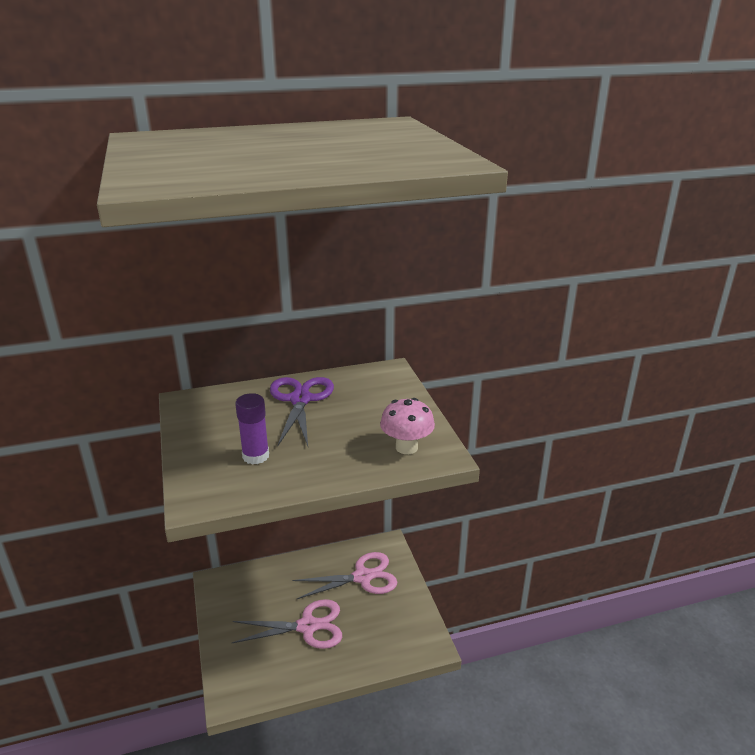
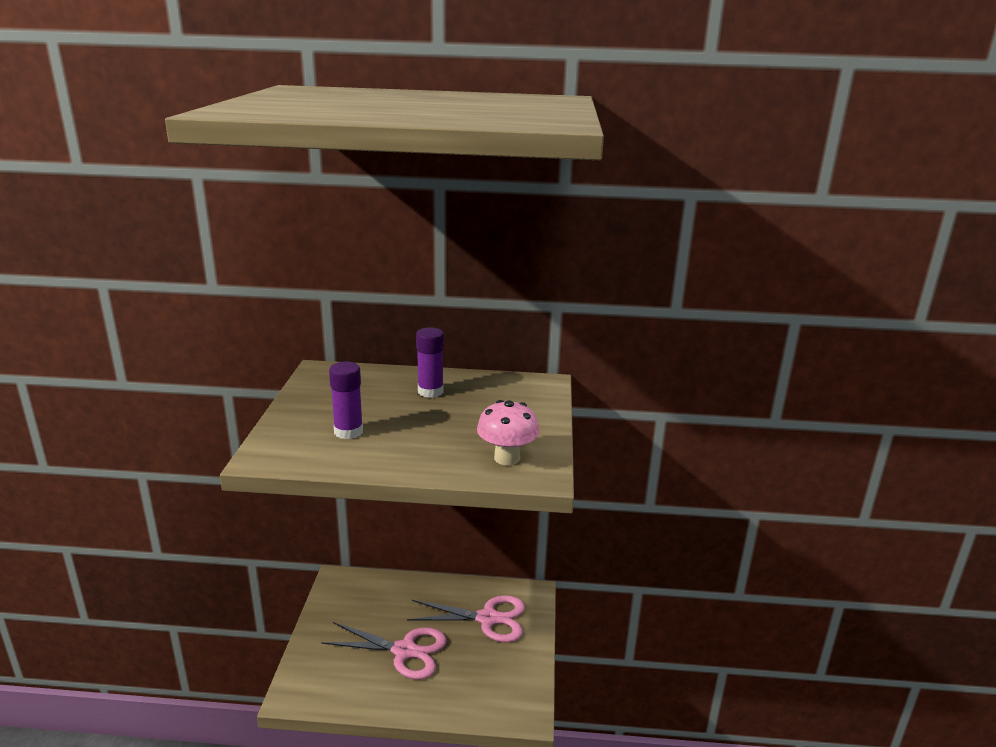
camera: 20 degrees right, 5 degrees down
purple scissors [270,377,334,446] -> purple glue stick [416,327,444,398]

